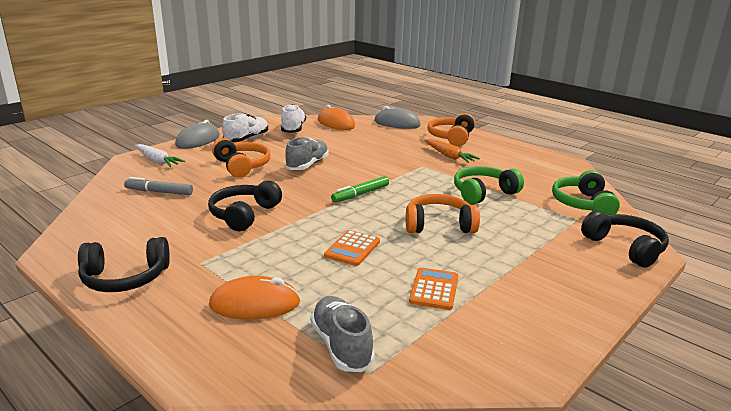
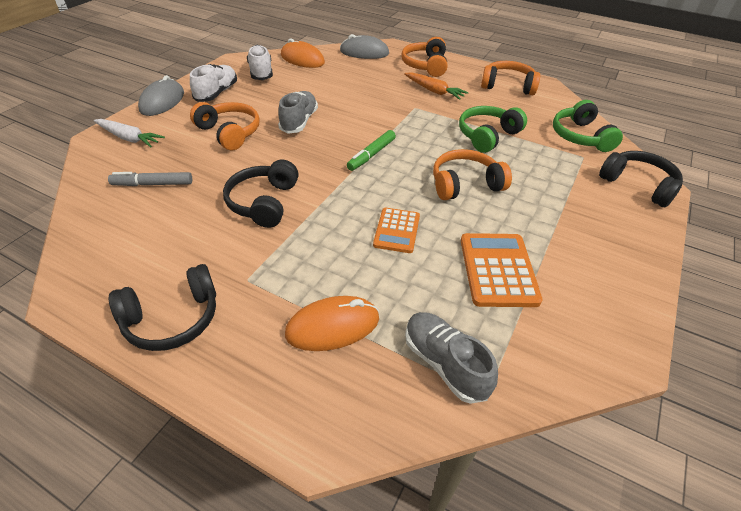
camera: 15 degrees left, 20 degrees up
orange calculator [409,268,458,310] -> orange calculator [461,233,542,307], size x1.52
none -> orange headphones [481,61,540,95]

